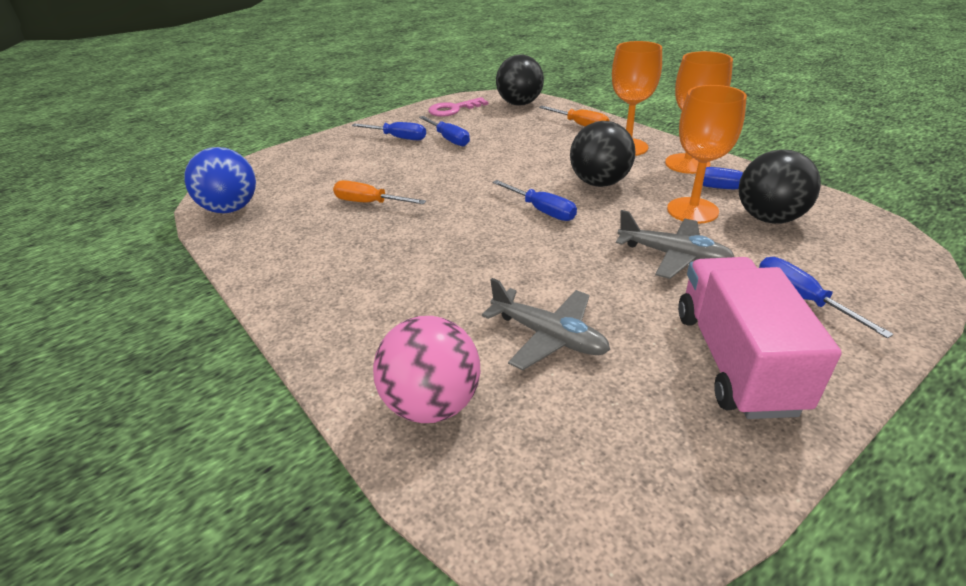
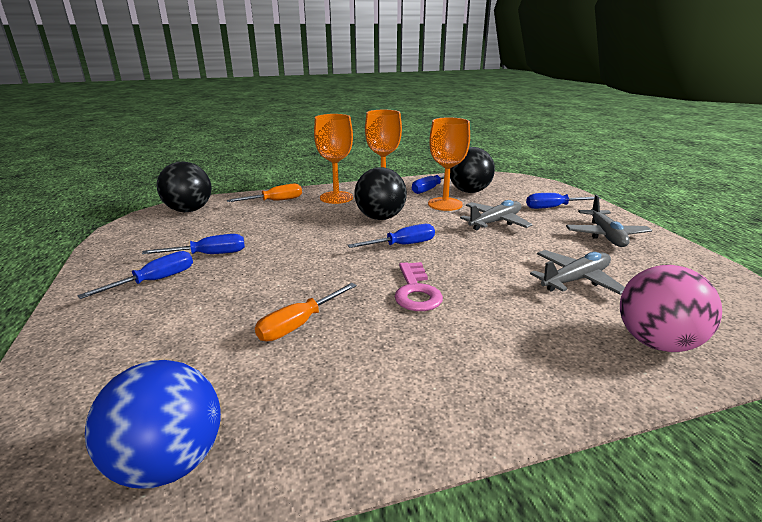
camera: 70 degrees left, 10 degrees down
pink key [428,97,488,117] -> pink key moved to [395,262,443,311]
pink truck [678,257,842,419] -> grey plane [566,195,652,247]

